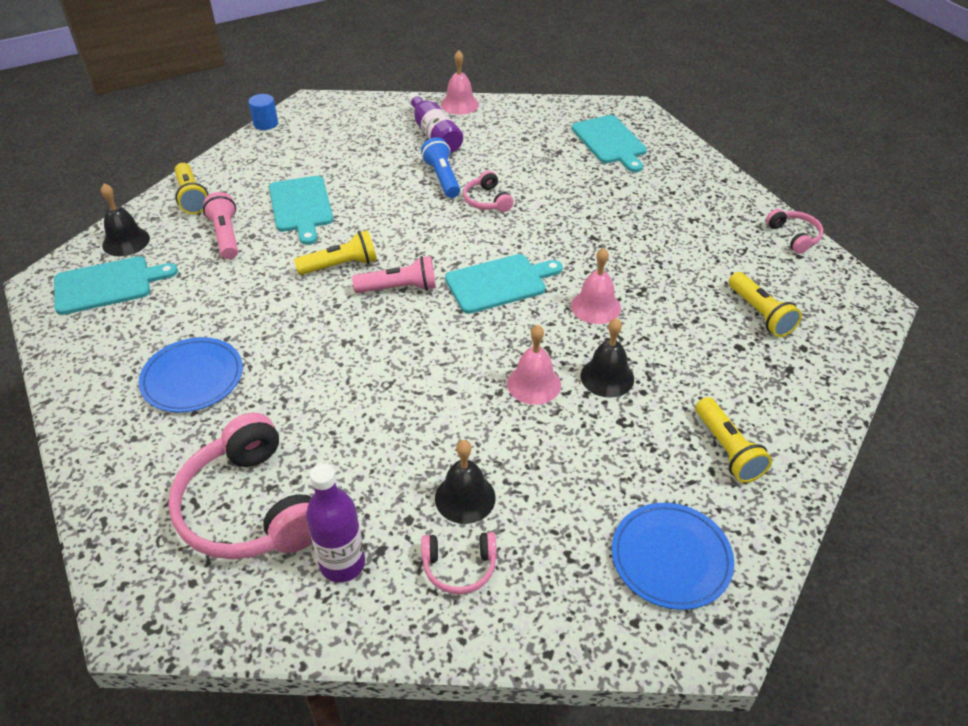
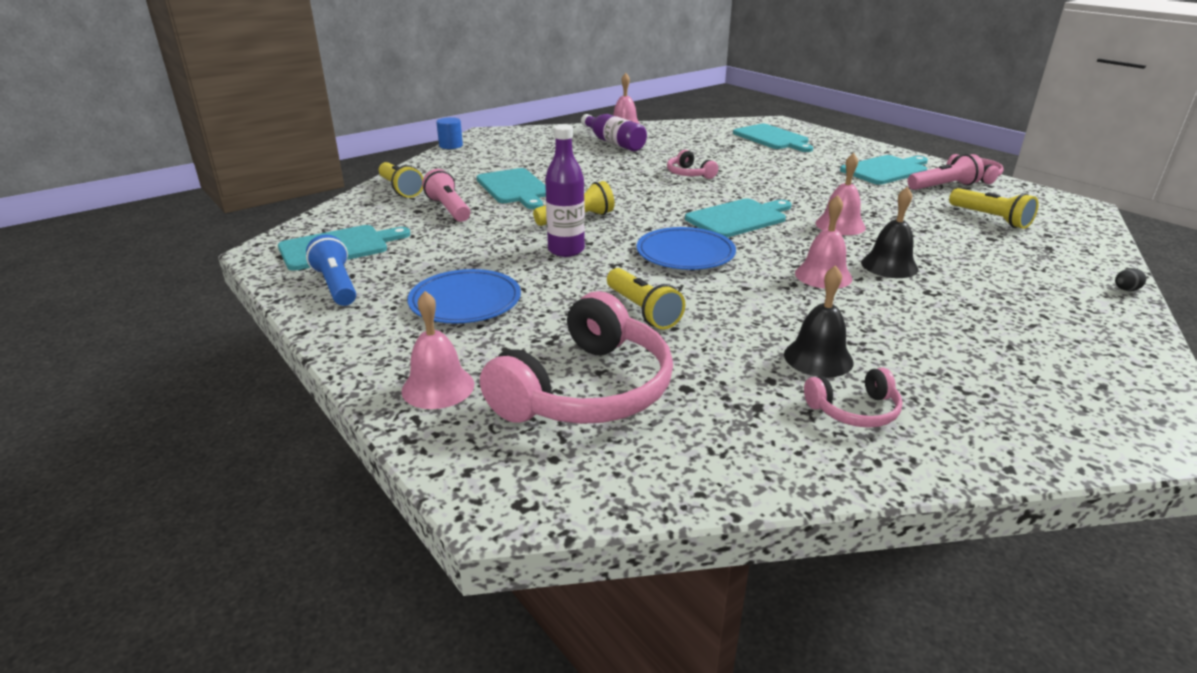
camera: 10 degrees left, 15 degrees down
black bell [101,183,150,256] -> none
pink headphones [168,412,313,559] -> pink headphones turned 105 degrees counterclockwise [480,291,673,424]
purple bottle [306,463,365,582] -> purple bottle moved to [545,124,585,257]
pink flashlight [352,256,436,293] -> pink flashlight moved to [908,154,984,190]
blue flashlight [421,137,460,198] -> blue flashlight moved to [306,234,356,306]
blue plate [612,503,734,610] -> blue plate moved to [637,227,736,270]
yellow flashlight [695,397,772,483] -> yellow flashlight moved to [607,268,685,329]
none -> pink bell [401,291,474,409]
none -> turquoise cutting board [840,155,928,185]
none -> black egg [1115,268,1146,291]

